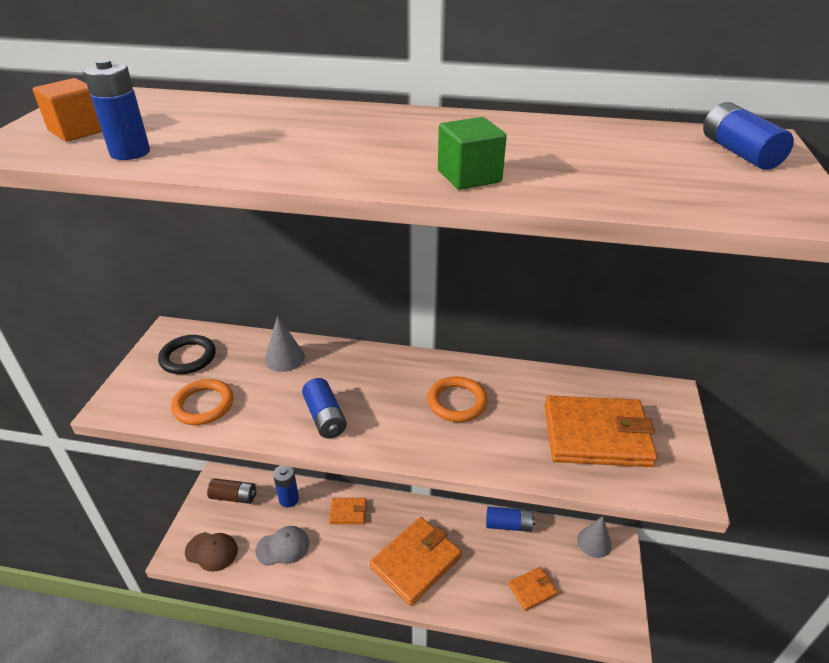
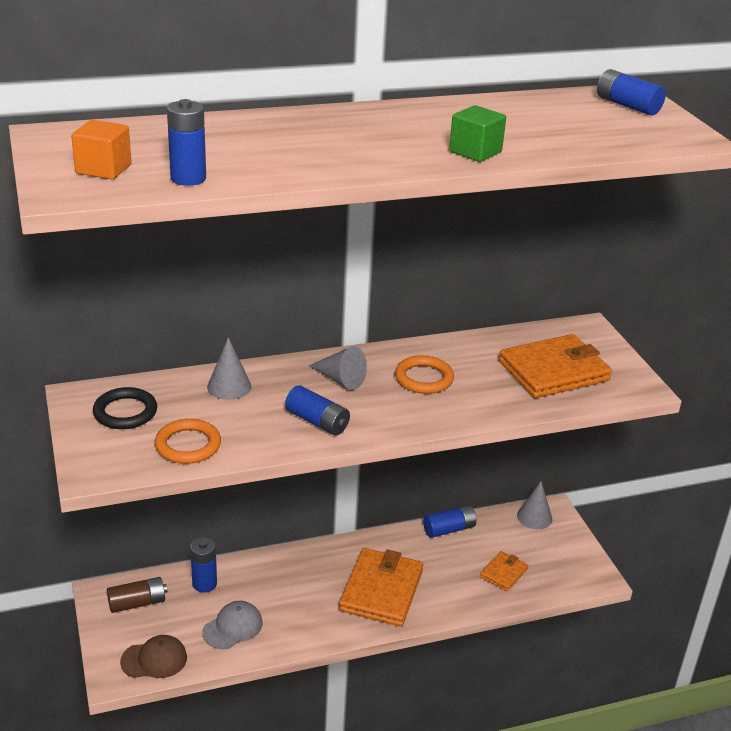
camera: 30 degrees left, 5 degrees down
orange wallet [329,498,367,524] -> none
none -> grey cone [309,346,367,390]

